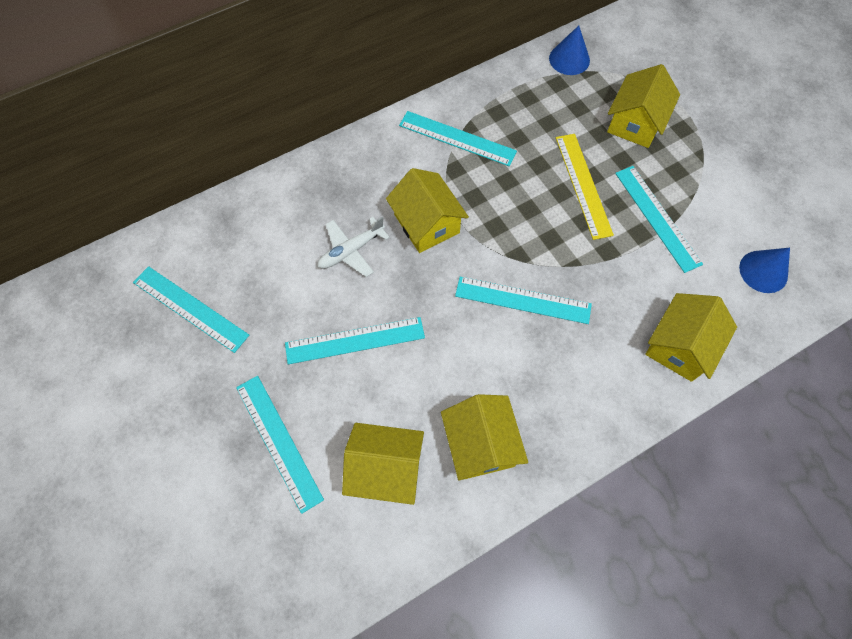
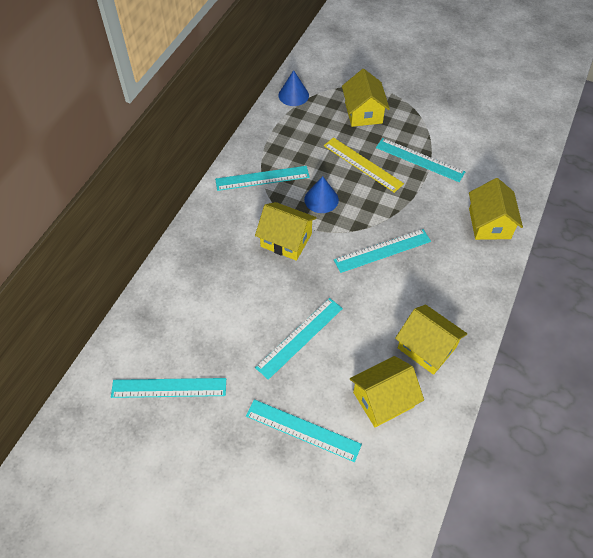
camera: 35 degrees left, 10 degrees down
white plane [318,217,390,277] -> none
blue cone [739,248,790,293] -> blue cone moved to [304,176,339,213]

